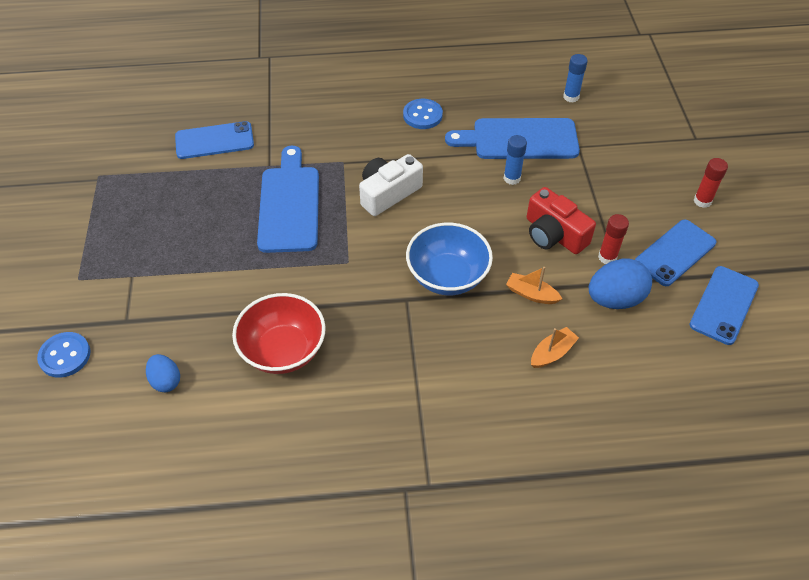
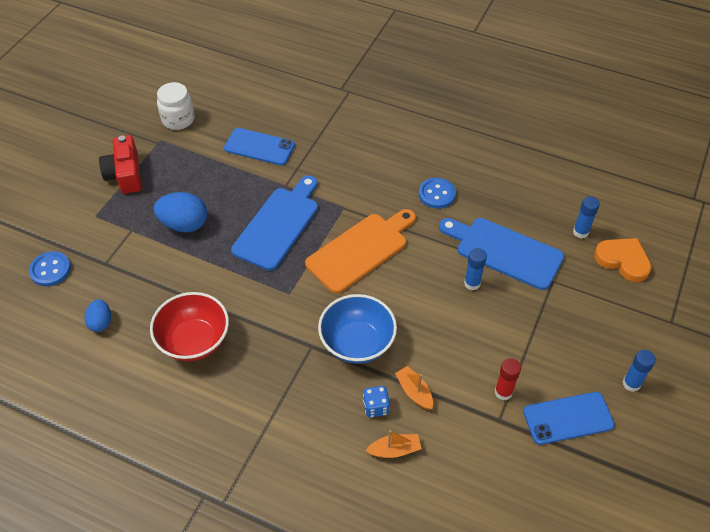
camera: 30 degrees right, 0 degrees up
white camera [359,154,423,216] -> orange cutting board [305,209,416,294]
red camera [527,187,596,254] -> red camera moved to [99,135,141,194]
blue egg [589,259,652,309] -> blue egg moved to [154,192,207,233]
blue phone [689,266,759,345] -> none
red glue stick [694,158,728,208] -> blue glue stick [622,350,656,392]
none -> white jar [157,82,195,130]
none -> blue dice [363,386,390,418]
none -> orange heart [594,238,652,282]

